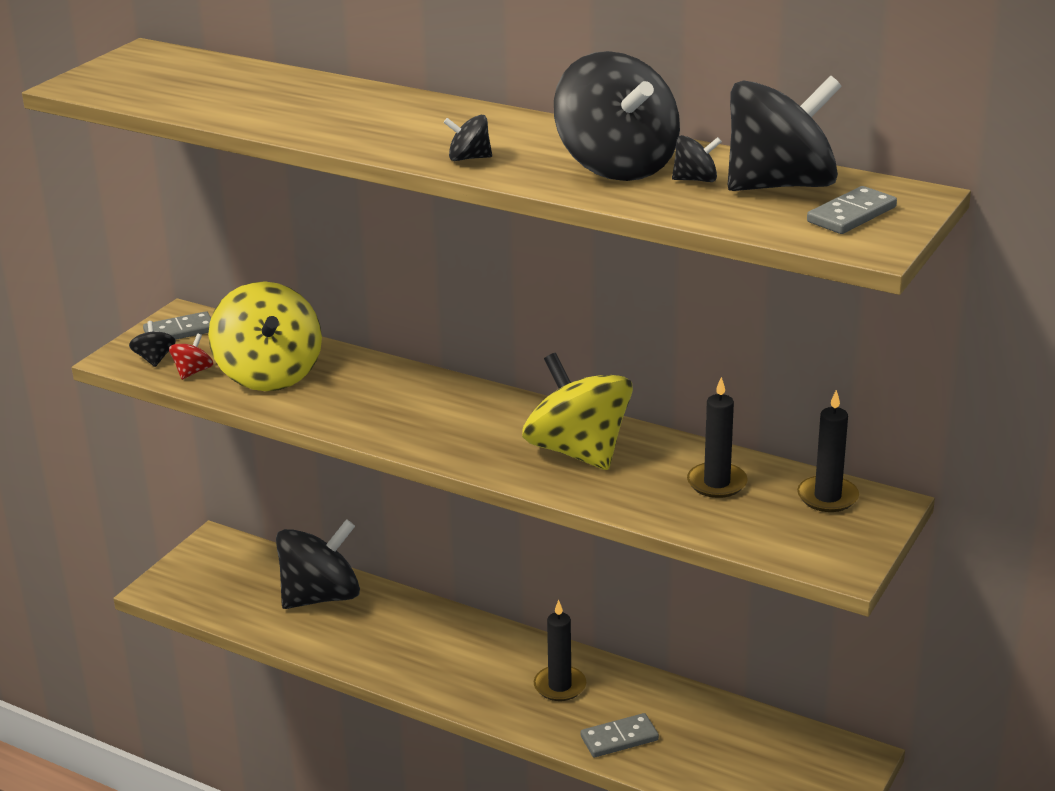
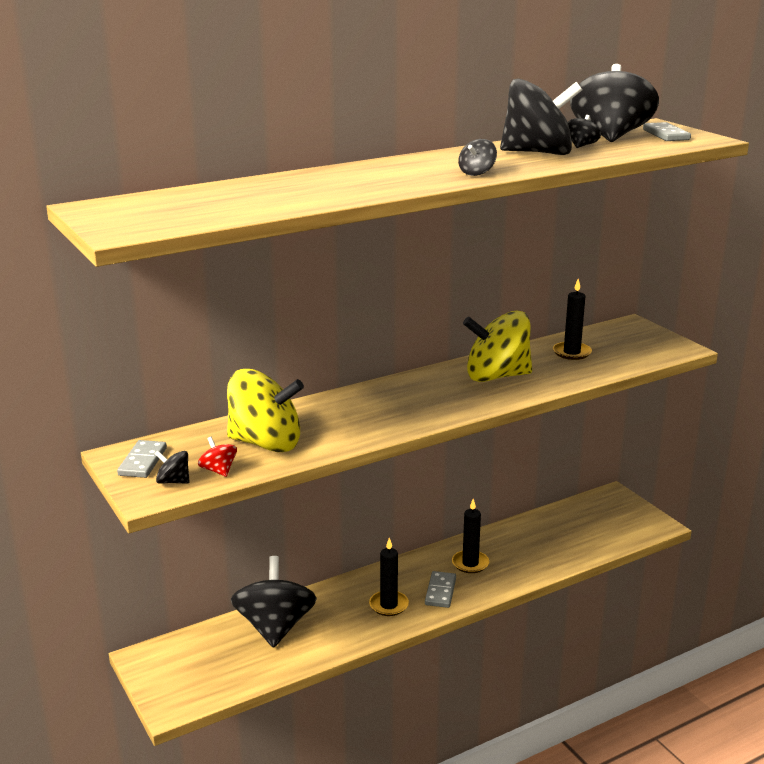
camera: 60 degrees left, 5 degrees down
grey domino [581,713,659,757] -> grey domino moved to [425,571,456,608]
black candle [797,390,859,512] -> black candle moved to [369,538,409,616]

